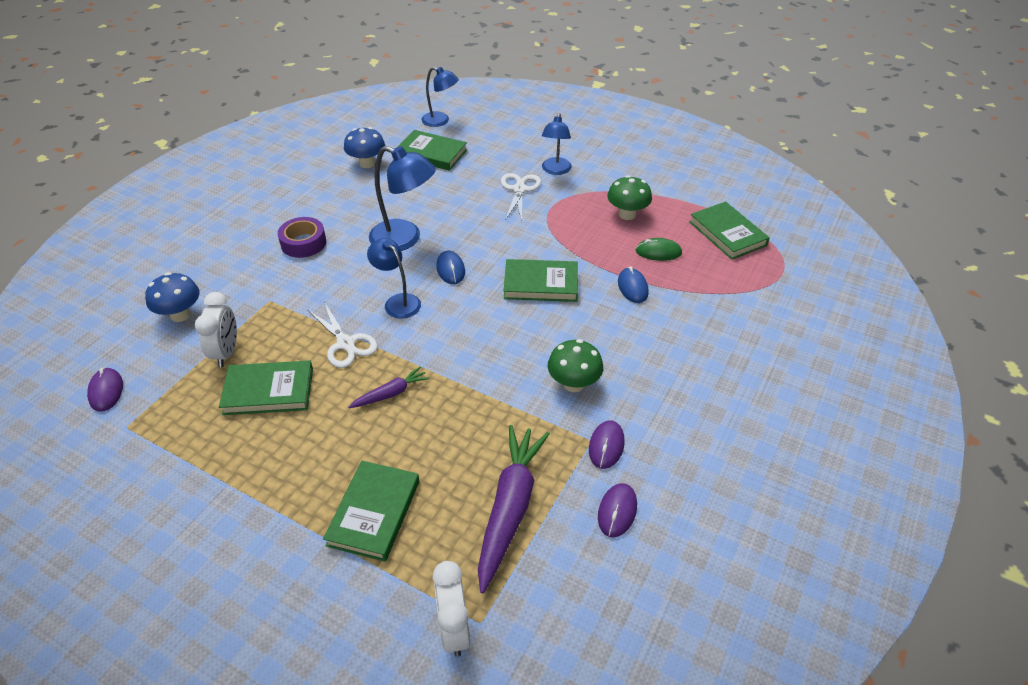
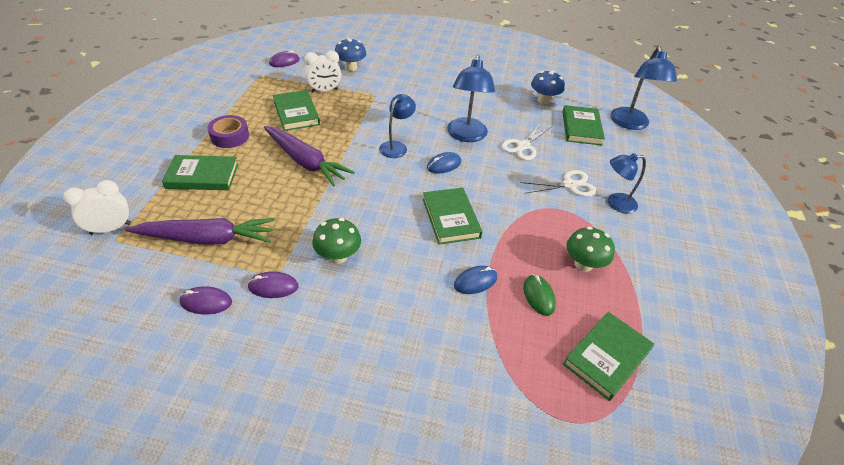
camera: 70 degrees right, 0 degrees up
purple tape [278,217,326,258] -> purple tape moved to [207,115,249,148]
white scissors [308,302,378,368] -> white scissors moved to [501,124,551,161]
purple carrot [348,366,430,408] -> purple carrot [264,126,354,187], size x1.98
blue lamp [422,67,459,127] -> blue lamp [610,47,677,130], size x1.55

